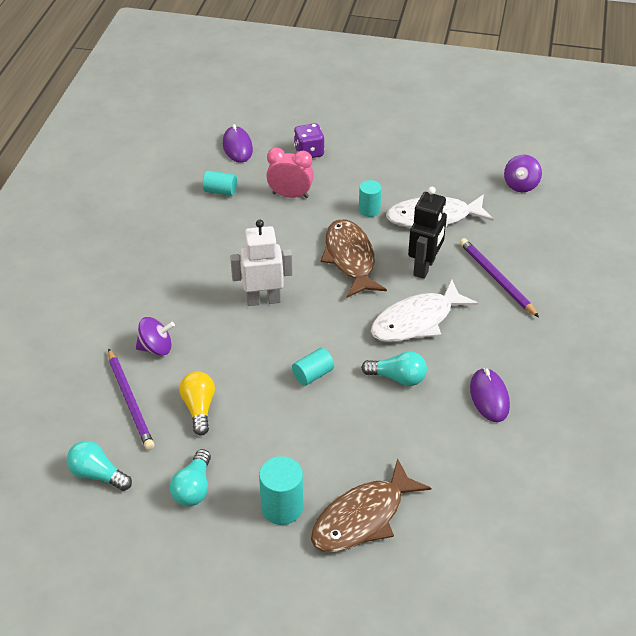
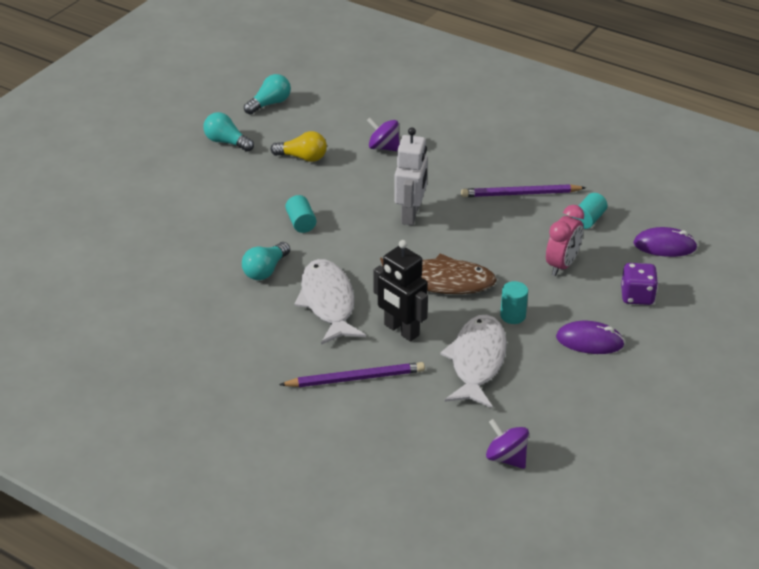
camera: 110 degrees right, 5 degrees down
purple pencil [108,348,155,450] -> purple pencil moved to [461,184,586,197]
purple spinning top [136,317,175,356] -> purple spinning top turned 105 degrees clockwise [367,117,400,151]
turquoise cylinder [259,456,303,525] -> none
brown fish [311,458,431,552] -> none
purple mouse [470,368,510,422] -> purple mouse moved to [556,321,625,354]

